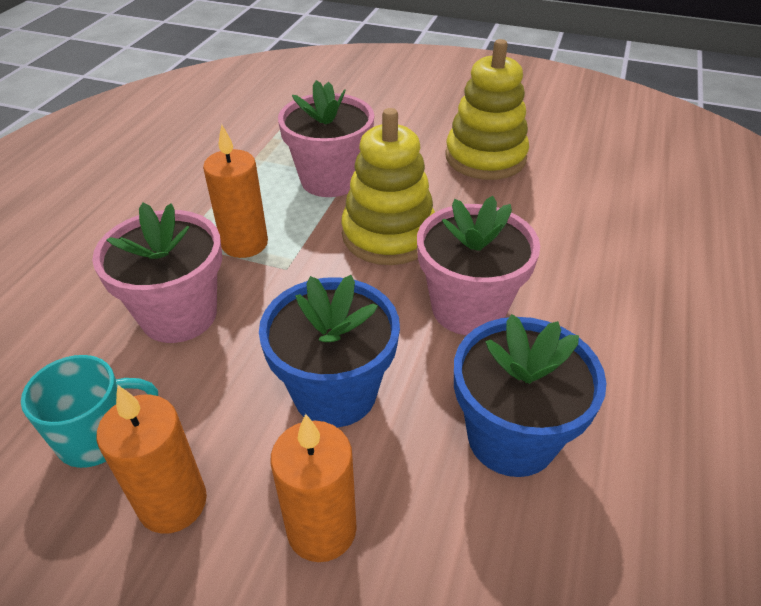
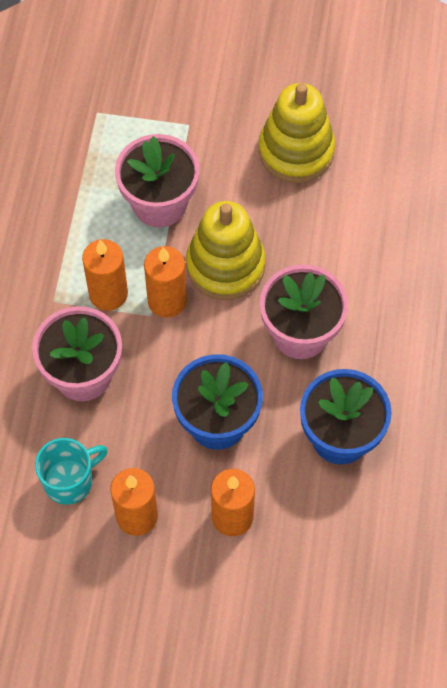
camera: 10 degrees left, 20 degrees up
none -> orange candle [144,246,187,318]

